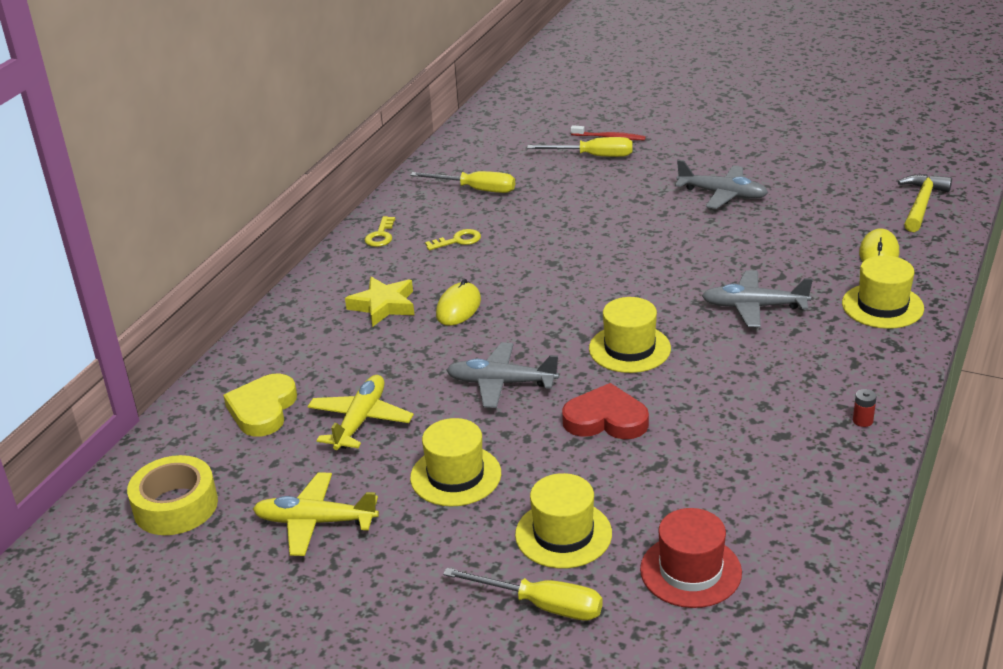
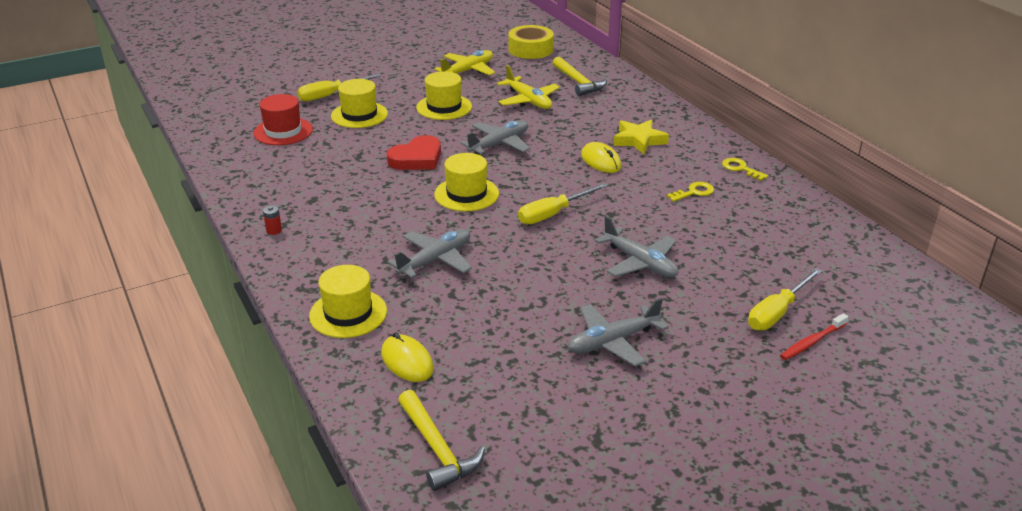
camera: 125 degrees right, 0 degrees up
yellow heart [223,373,297,437] -> yellow hammer [553,57,607,96]
yellow screwdriver [410,171,515,193] -> yellow screwdriver moved to [518,183,608,224]
yellow key [425,229,481,250] -> yellow key turned 135 degrees counterclockwise [667,182,714,202]
none -> grey plane [595,216,678,278]

